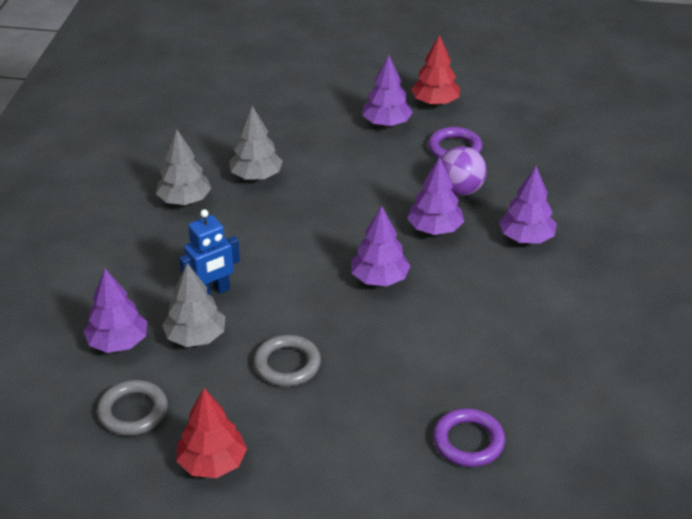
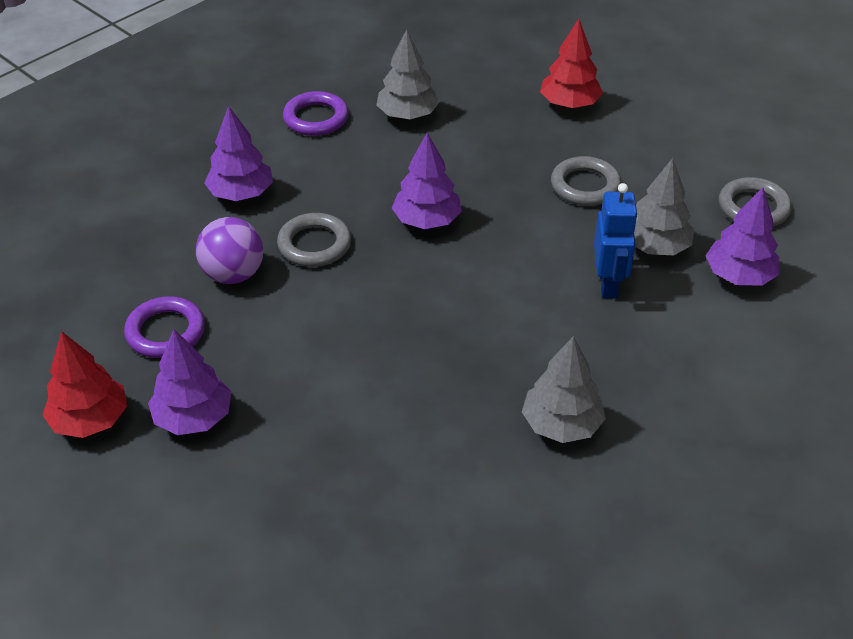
camera: 145 degrees left, 5 degrees up
red tree [176,388,247,478] -> red tree moved to [540,19,603,108]
blue robot [179,209,240,296] -> blue robot turned 90 degrees clockwise [594,183,638,299]
grey tree [229,106,283,180] -> grey tree moved to [376,29,440,119]
purple tree [407,157,464,235] -> grey ring [277,213,351,267]
purple ring [433,408,505,467] -> purple ring moved to [283,91,349,136]

